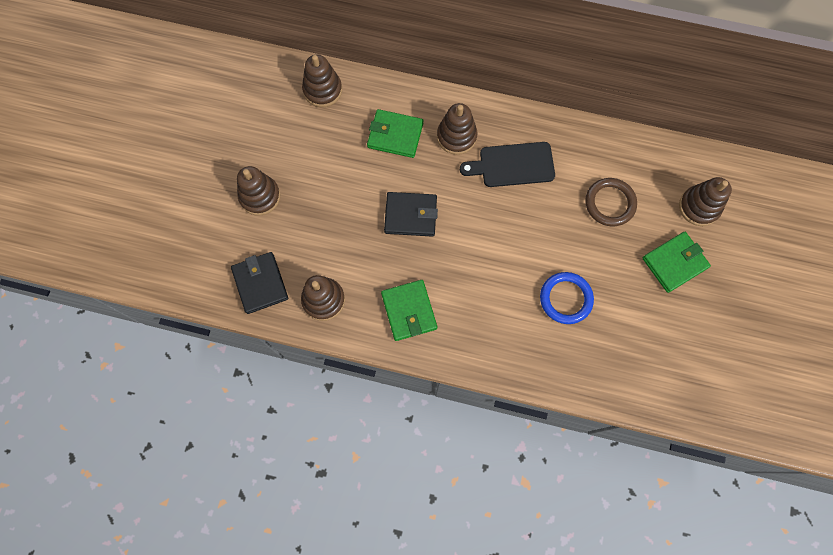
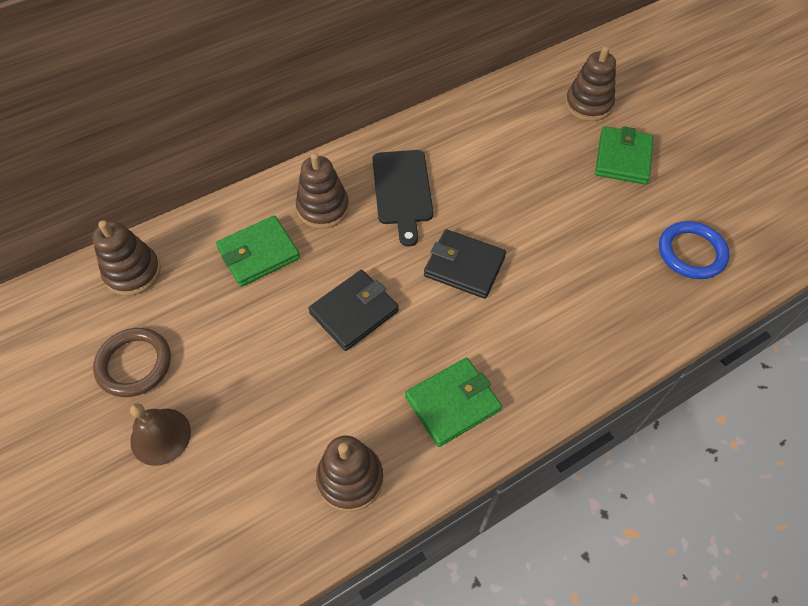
camera: 45 degrees left, 15 degrees down
black wallet [231,252,288,314] -> black wallet moved to [424,229,506,299]
brown stacking toy [237,166,280,216] -> brown bell [130,403,191,466]
green wallet [381,280,437,341] -> green wallet turned 60 degrees counterclockwise [405,358,502,447]
black cutting board [460,142,555,187] -> black cutting board turned 45 degrees counterclockwise [372,150,433,247]
blue ring [540,272,594,324] -> blue ring moved to [659,221,730,279]
brown ring [585,178,637,226] -> brown ring moved to [93,328,171,397]

